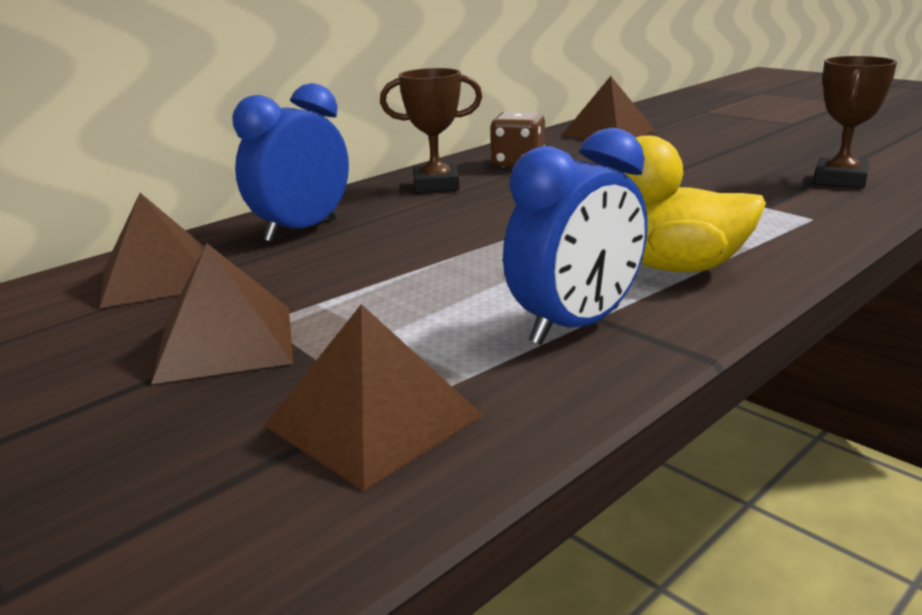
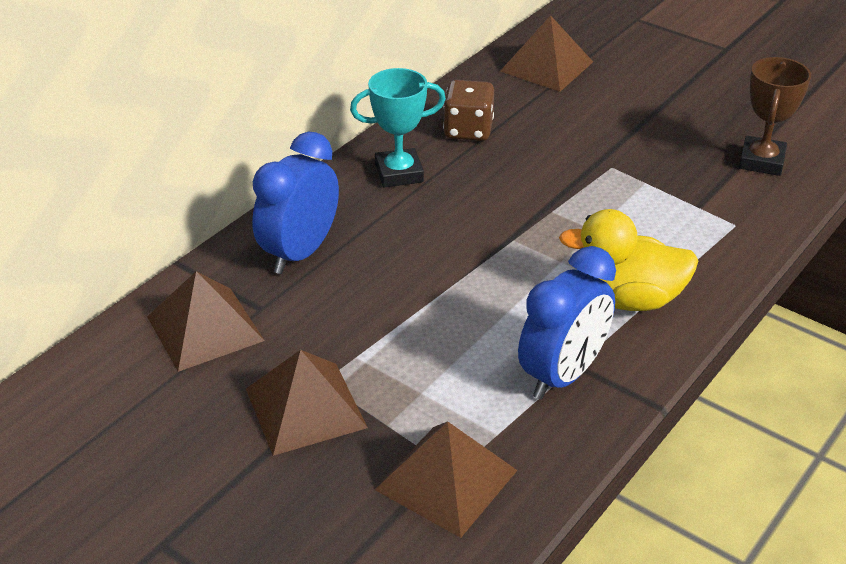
camera: 10 degrees left, 15 degrees up
brown trophy [380,68,482,193] -> turquoise trophy [350,68,446,187]

